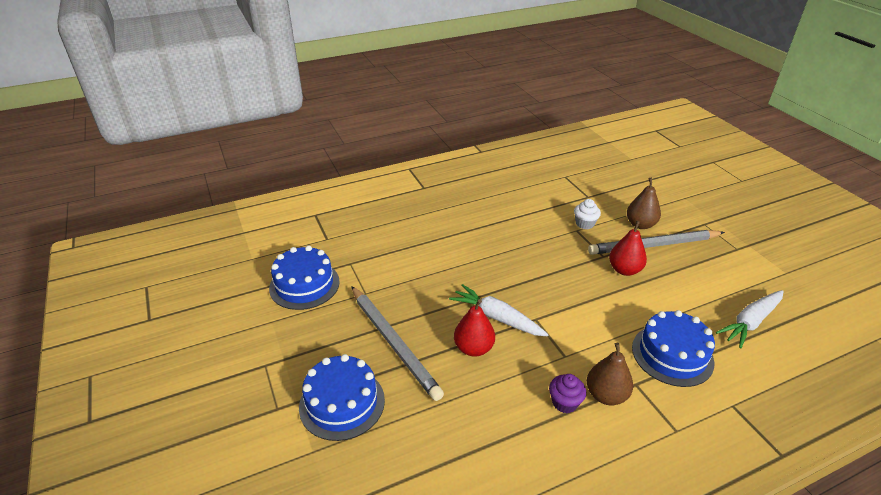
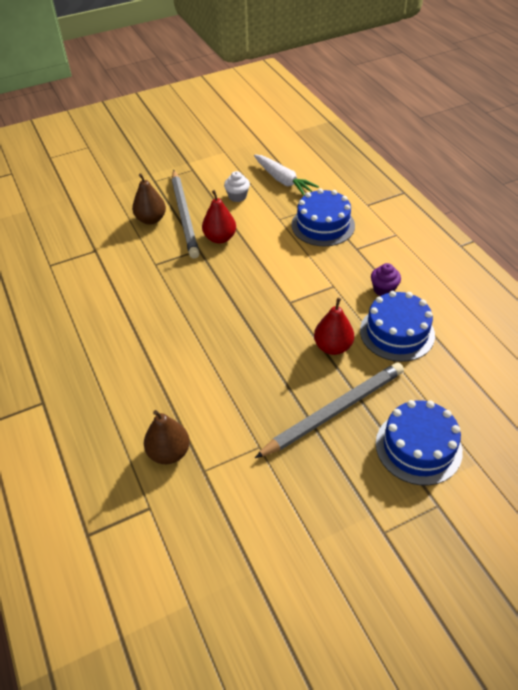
camera: 90 degrees left, 10 degrees up
blue cake [269,246,340,310] -> blue cake moved to [360,291,435,362]
white carrot [449,284,548,337] -> none
white cupcake [574,199,601,229] -> white cupcake moved to [224,171,250,202]
brown pear [587,343,633,405] -> brown pear moved to [144,410,190,464]

